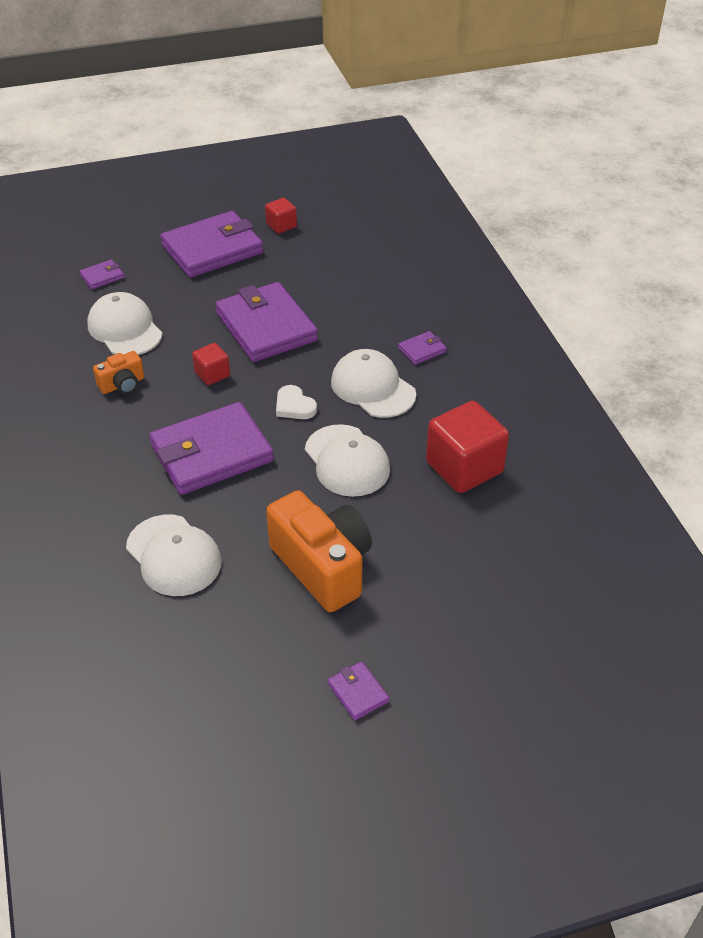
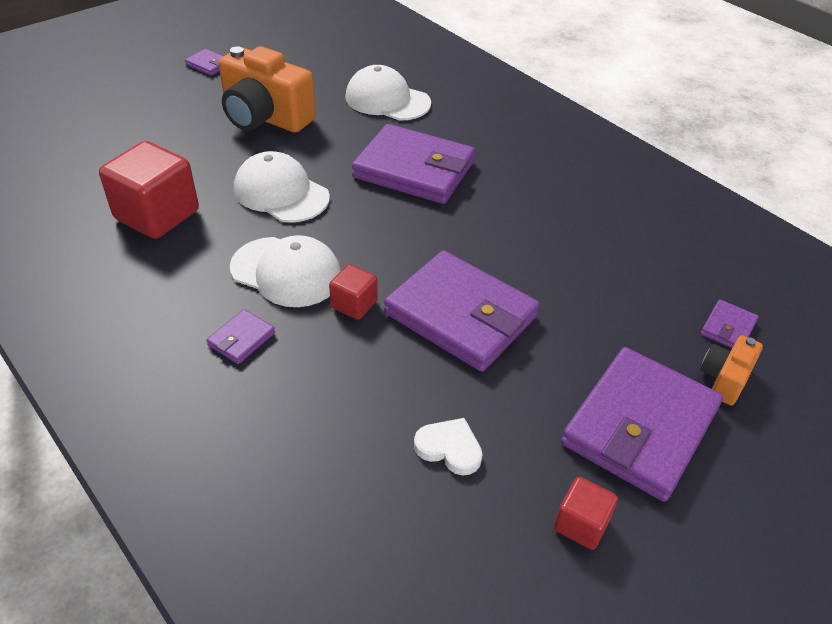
camera: 155 degrees right, 0 degrees up
white cap [87,292,163,355] -> none
orange camera [93,351,144,394] -> orange camera moved to [700,335,763,405]
purple wallet [149,402,274,495] -> purple wallet turned 75 degrees clockwise [352,124,475,204]
red cube [192,343,230,385] -> red cube moved to [329,264,378,320]
white heart [276,385,317,419] -> white heart moved to [414,418,483,475]

